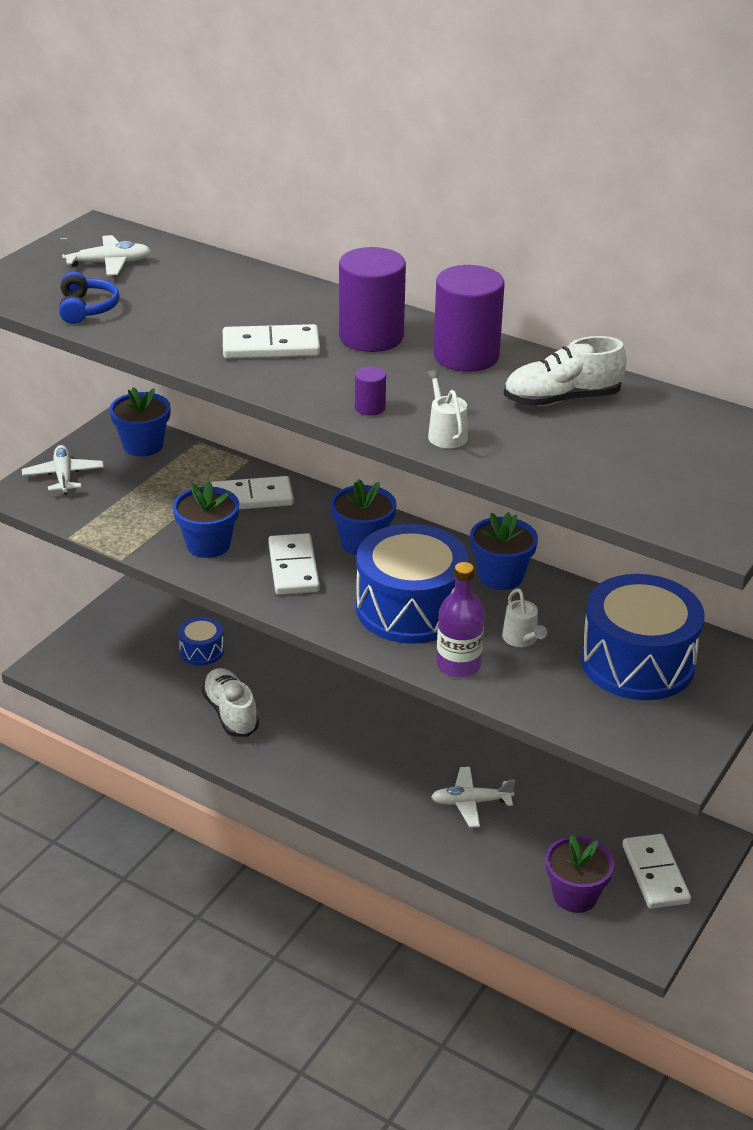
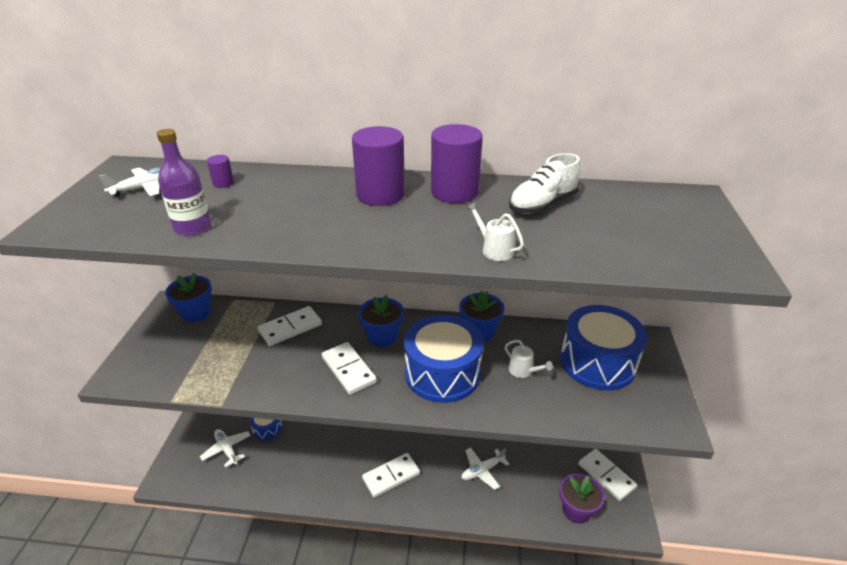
camera: 25 degrees left, 0 degrees up
white plane [22,445,104,494] -> white plane moved to [200,429,251,468]
blue headphones [59,272,120,324] -> none
blue flower pot [173,481,239,558] -> none
white shoe [202,668,259,737] -> none
white domino [223,324,320,359] -> white domino moved to [362,453,420,498]
purple cylinder [355,366,386,416] -> purple cylinder moved to [207,155,234,188]
purple bottle [436,562,485,677] -> purple bottle moved to [157,129,211,236]

